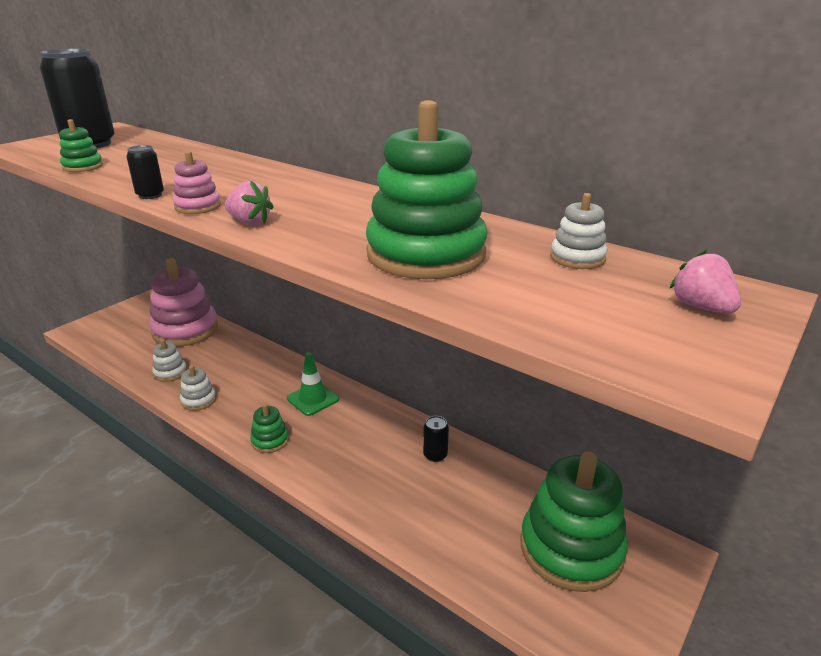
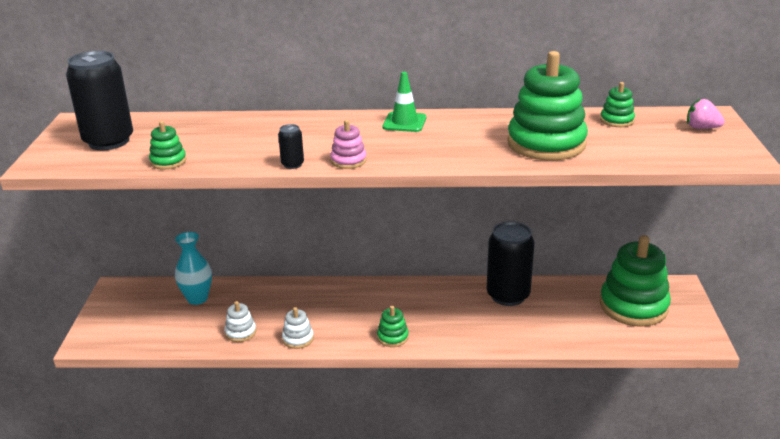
camera: 35 degrees left, 0 degrees up
pink stacking toy [149,258,218,347] -> turquoise vase [175,232,212,305]
pink strawberry [225,180,274,225] -> none
green traffic cone [287,352,339,416] -> green traffic cone moved to [382,72,427,132]
black can [423,416,449,462] -> black can [486,221,534,306], size x2.33
white stacking toy [550,193,607,269] -> green stacking toy [600,82,635,127]

